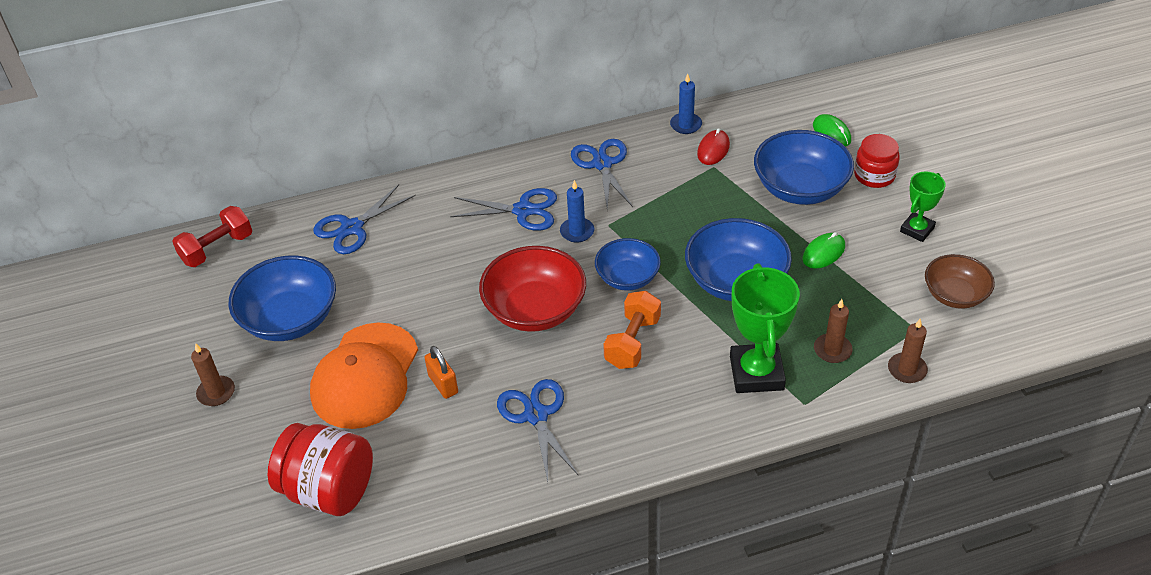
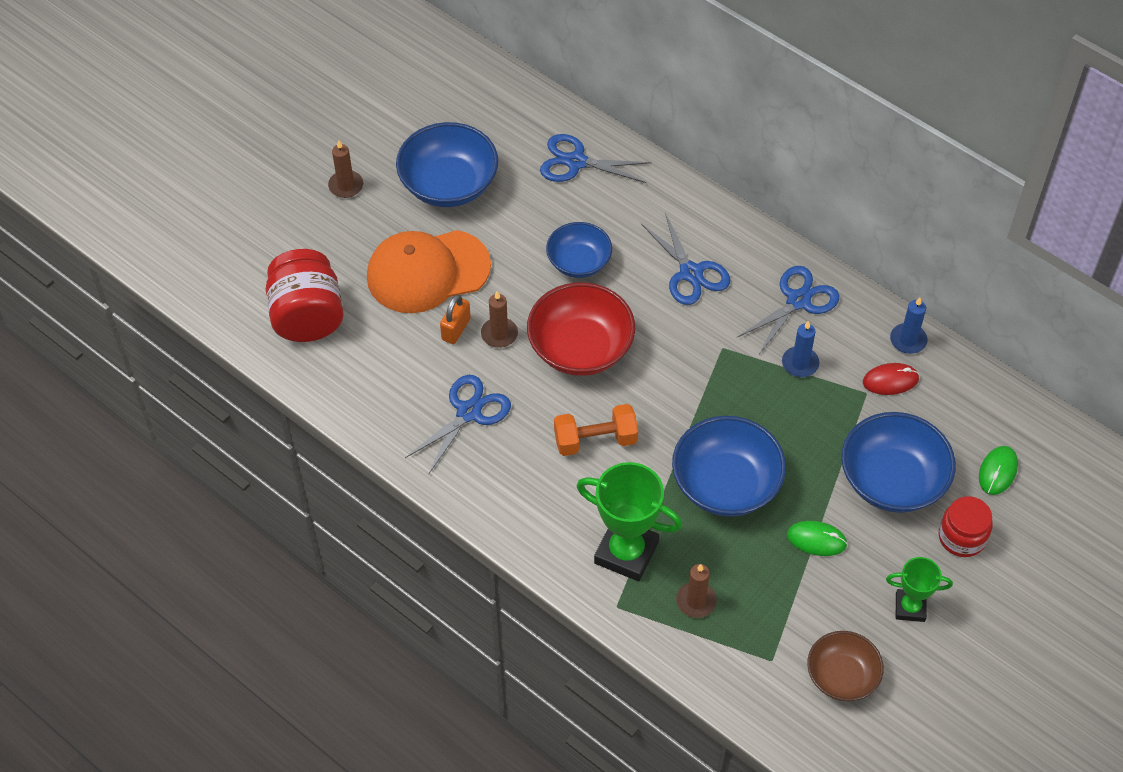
camera: 55 degrees right, 10 degrees up
red dumbbell [172,206,252,267] -> none
blue candle [560,180,594,243] -> blue candle moved to [782,321,819,377]
blue bowl [595,238,661,291] -> blue bowl moved to [546,222,612,278]
green trophy [730,263,800,393] -> green trophy turned 60 degrees clockwise [577,462,682,581]
brown candle [888,319,928,383] -> brown candle moved to [481,291,518,348]

